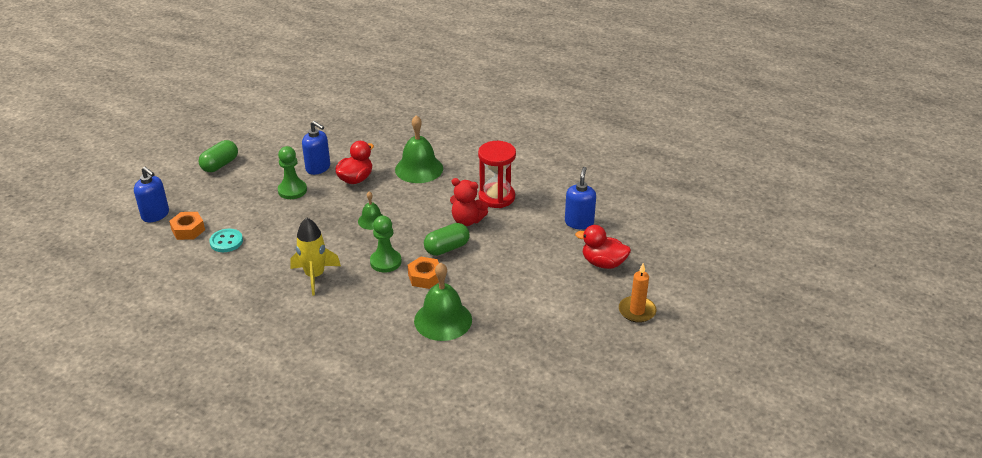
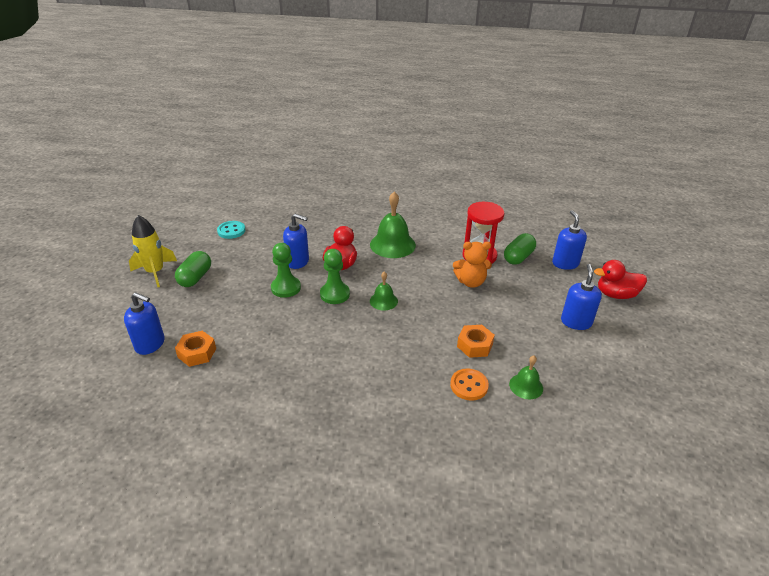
camera: 20 degrees left, 0 degrees up
turquoise button [209,228,243,252] -> turquoise button moved to [217,221,246,239]
yellow rocket [290,217,341,295] -> yellow rocket moved to [129,215,177,287]
green pawn [370,216,402,272] -> green pawn moved to [320,249,350,304]
green bell [414,263,472,341] -> green bell [509,356,543,399], size x0.54
green capsule [424,223,470,256] -> green capsule moved to [504,233,536,265]
red teddy bear [450,178,488,226] -> orange teddy bear [453,242,492,288]
orange candle [619,263,656,323] -> none
none -> orange button [450,369,489,401]
none -> blue soap dispenser [561,264,602,330]

